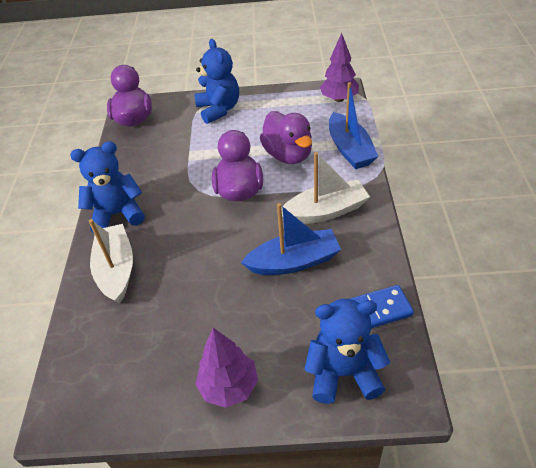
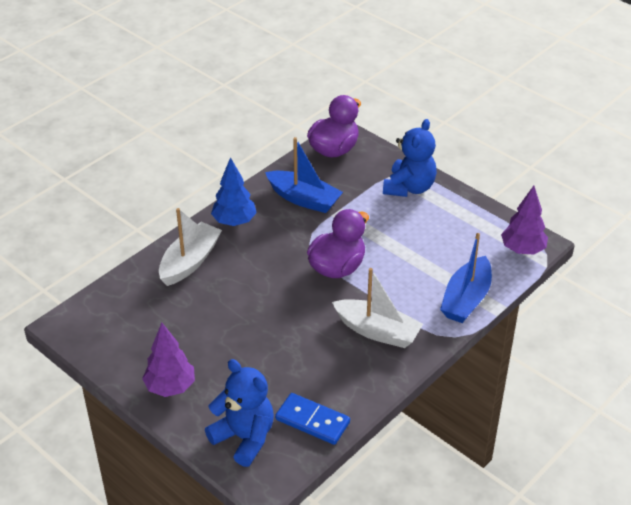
camera: 40 degrees right, 5 degrees down
blue teddy bear [70,141,145,233] -> blue tree [211,157,257,226]
blue boat [241,203,341,275] -> blue boat moved to [265,137,343,213]
purple duck [260,111,312,164] -> none

